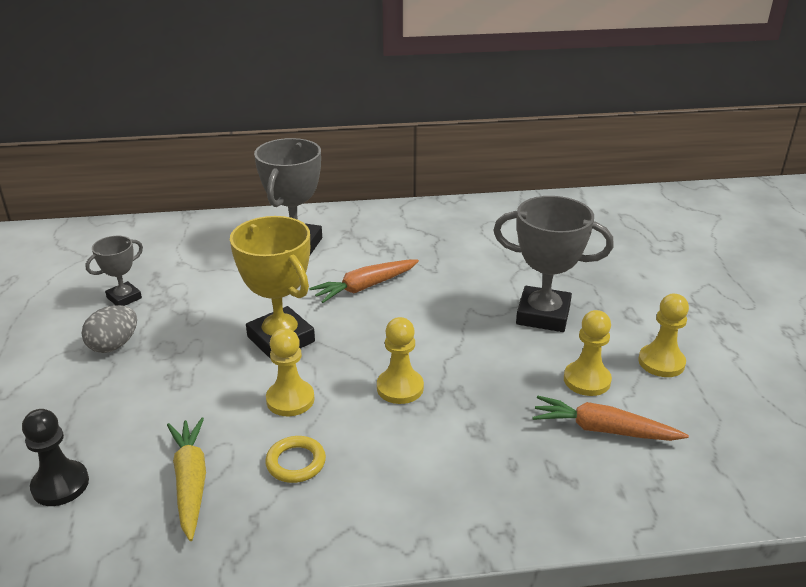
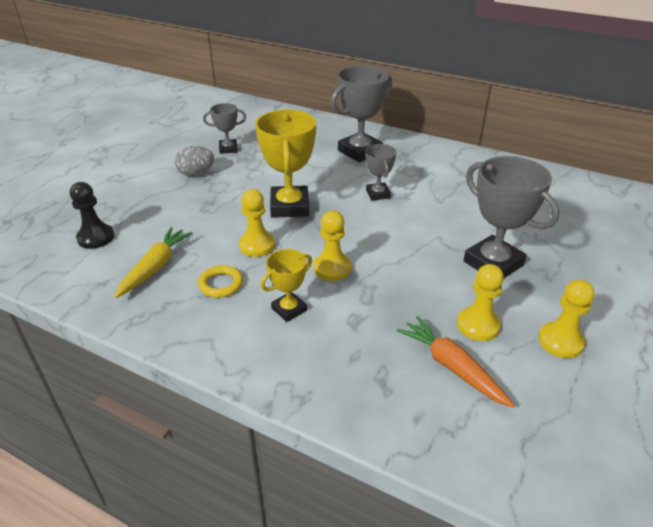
camera: 35 degrees right, 5 degrees up
orange carrot [309,260,419,303] -> grey trophy [366,144,396,201]
none -> yellow trophy [261,249,312,322]

